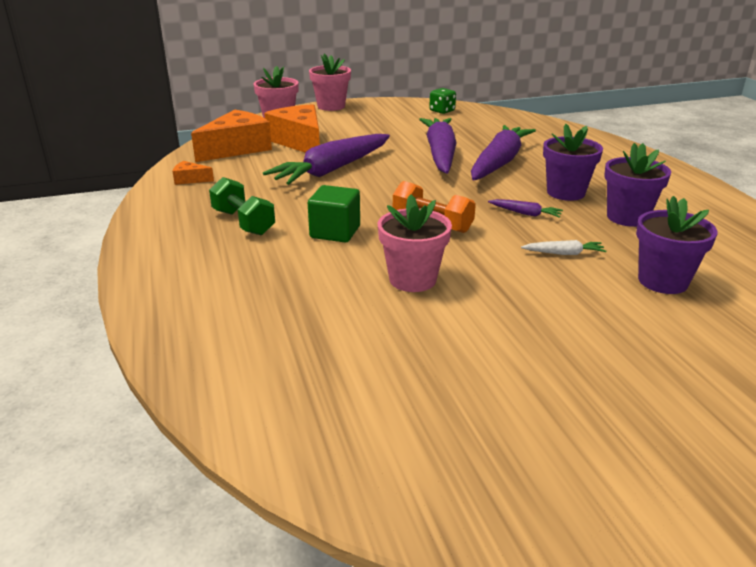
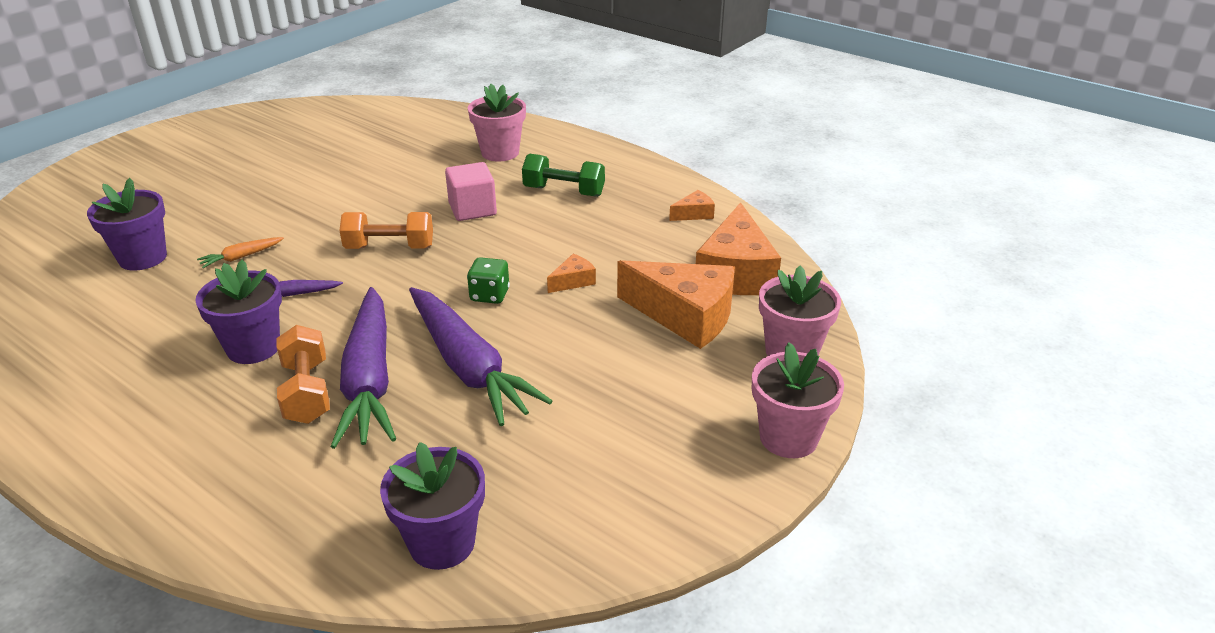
camera: 145 degrees right, 5 degrees up
purple carrot [263,134,390,185] -> orange cheese [547,254,596,293]
green cube [308,185,360,243] -> pink cube [445,162,497,221]
pink flower pot [378,195,452,292] -> pink flower pot moved to [468,84,526,162]
green dice [429,88,456,114] -> green dice moved to [467,257,510,304]
white carrot [521,240,606,255] -> orange carrot [197,237,284,268]
purple flower pot [604,143,671,227] -> purple flower pot moved to [380,442,485,570]
none -> orange dumbbell [276,325,330,424]

